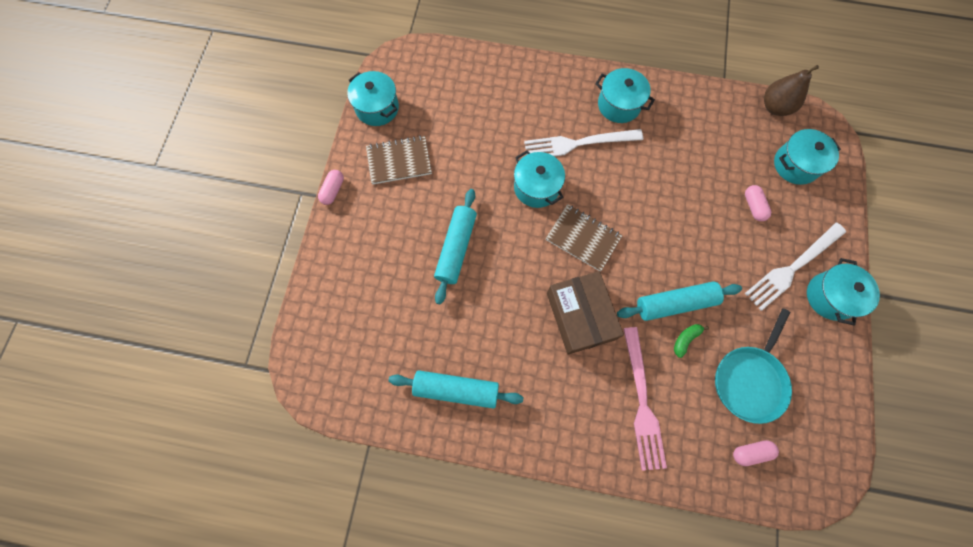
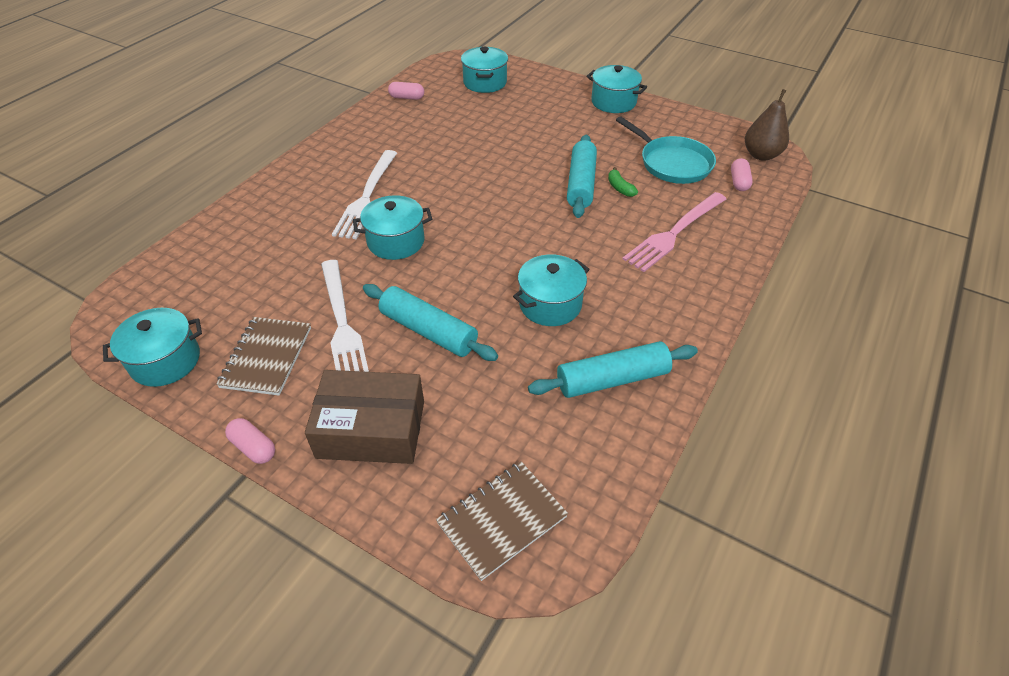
camera: 70 degrees left, 25 degrees down
turquoise rolling pin [389,370,524,409] -> turquoise rolling pin turned 45 degrees clockwise [528,341,698,398]
brown notebook [546,204,623,271] -> brown notebook moved to [436,461,568,581]
brown box [547,271,624,355] -> brown box moved to [305,370,424,464]
turquoise pot [595,68,655,123] -> turquoise pot moved to [513,254,590,326]
pink fork [623,327,667,471] -> pink fork turned 120 degrees clockwise [622,192,726,272]
pink capsule [745,185,771,221] -> pink capsule moved to [388,82,424,100]
white fork [745,223,846,311] -> white fork moved to [321,260,369,372]
brown pear [764,65,819,116] -> brown pear moved to [745,89,789,161]

